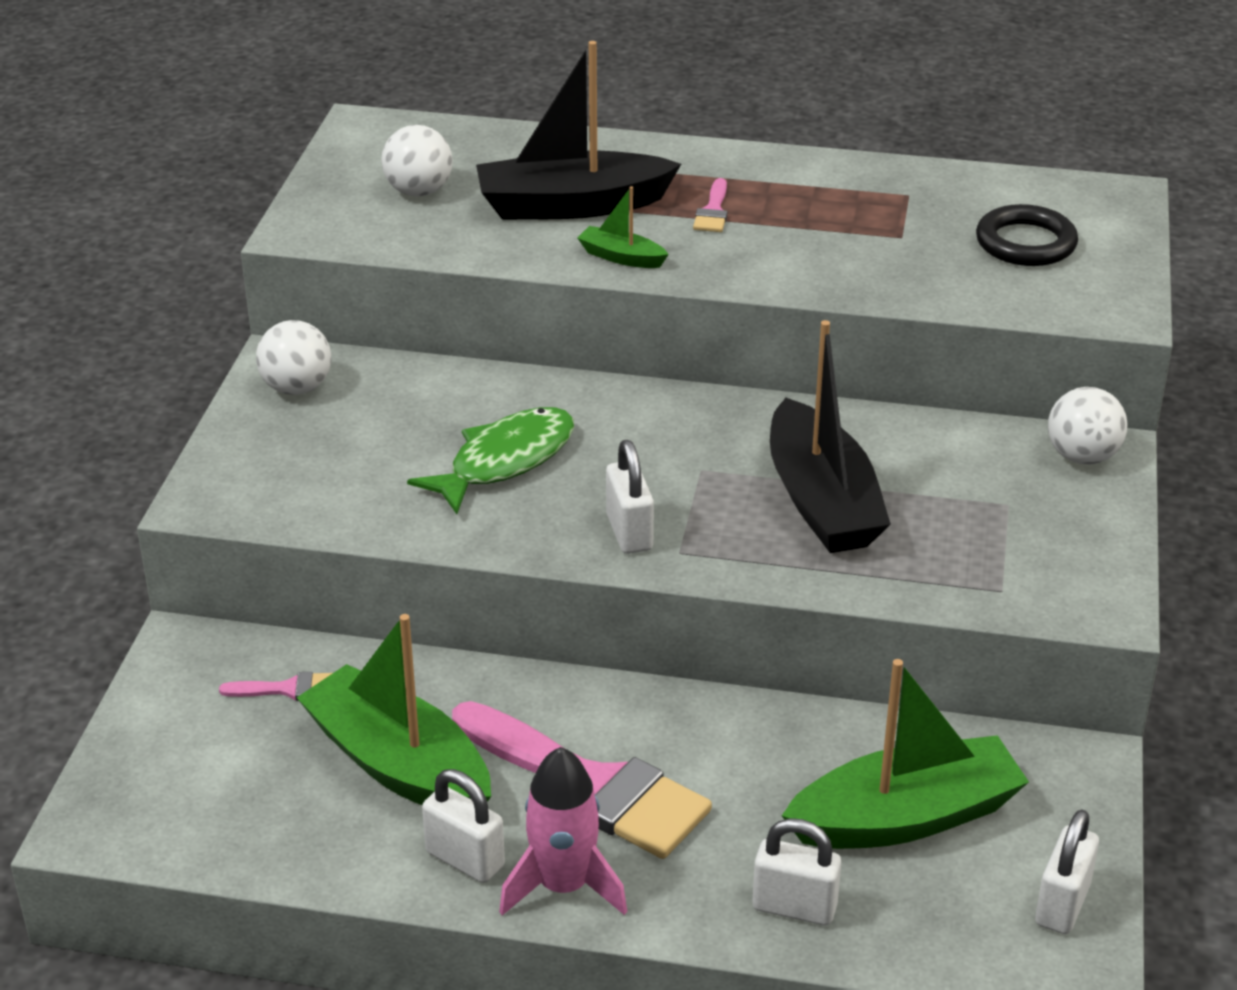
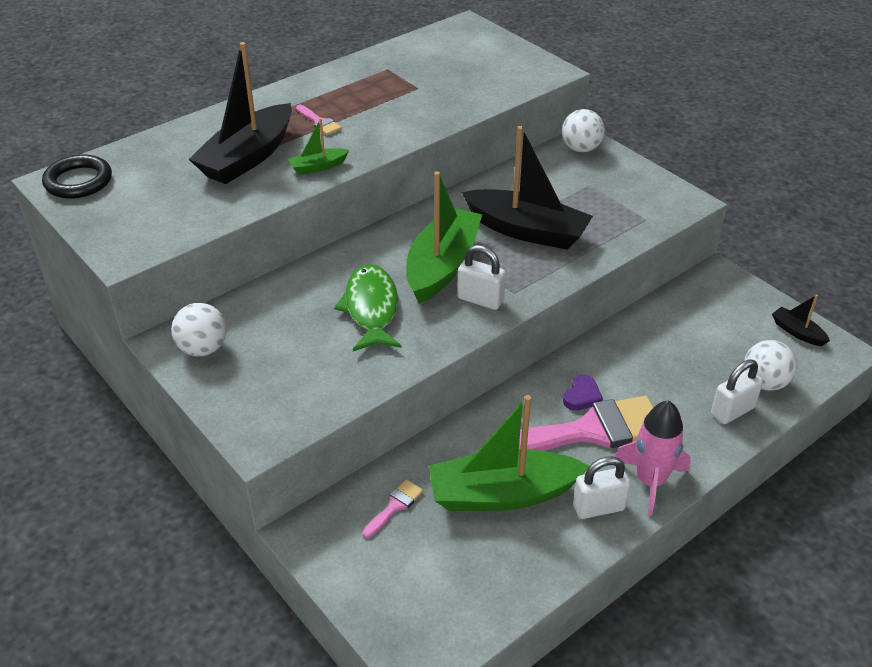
camera: 50 degrees left, 5 degrees up
white ball [381,125,453,197] -> white ball moved to [744,340,797,391]
green boat [782,659,1029,849] -> green boat moved to [406,171,483,303]
black ring [976,204,1078,266] -> black ring moved to [42,155,112,199]
white padlock [1035,809,1099,934] -> black boat [772,295,830,346]
none -> purple heart [563,375,603,411]

